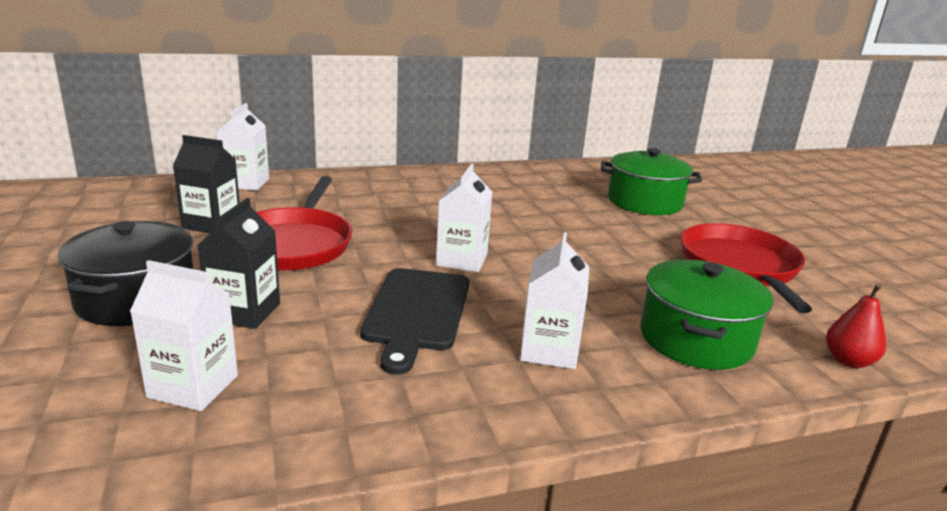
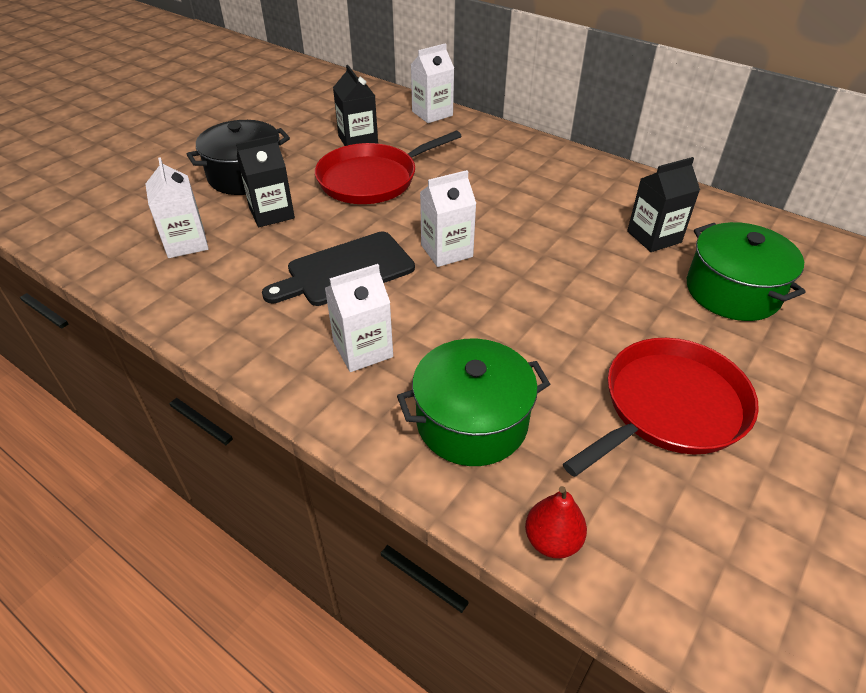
camera: 55 degrees right, 20 degrees up
none -> black carton [627,157,700,252]

